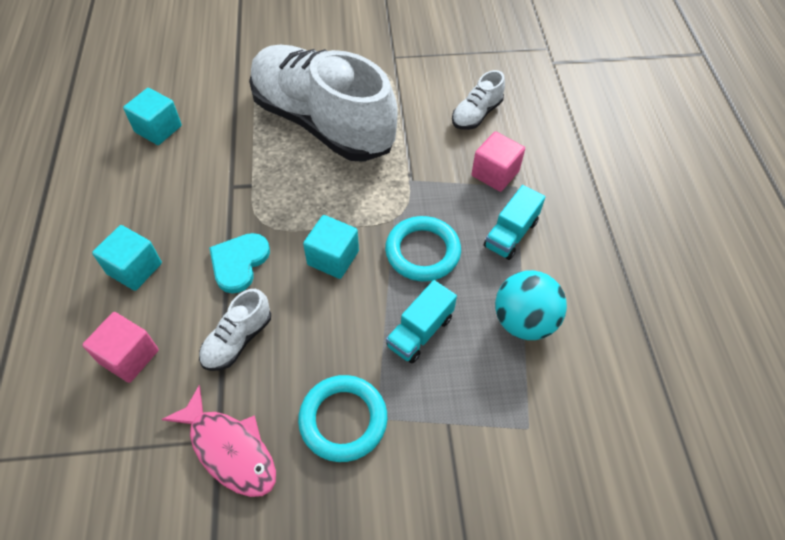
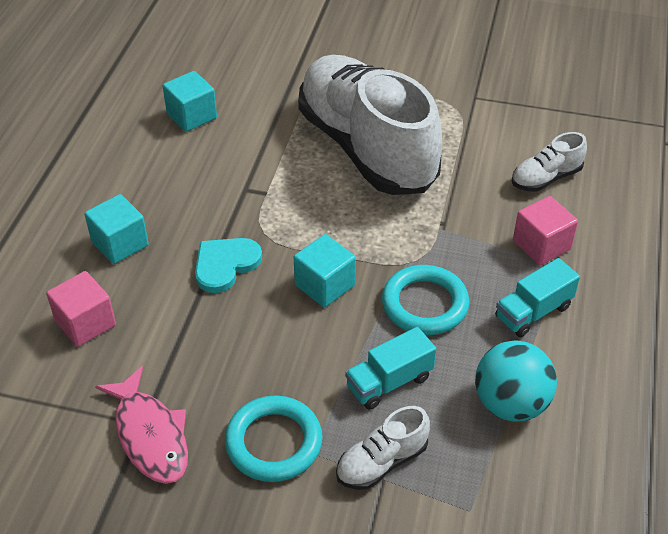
camera: 20 degrees right, 10 degrees down
white shoe [199,289,271,371] -> white shoe moved to [336,406,430,490]

